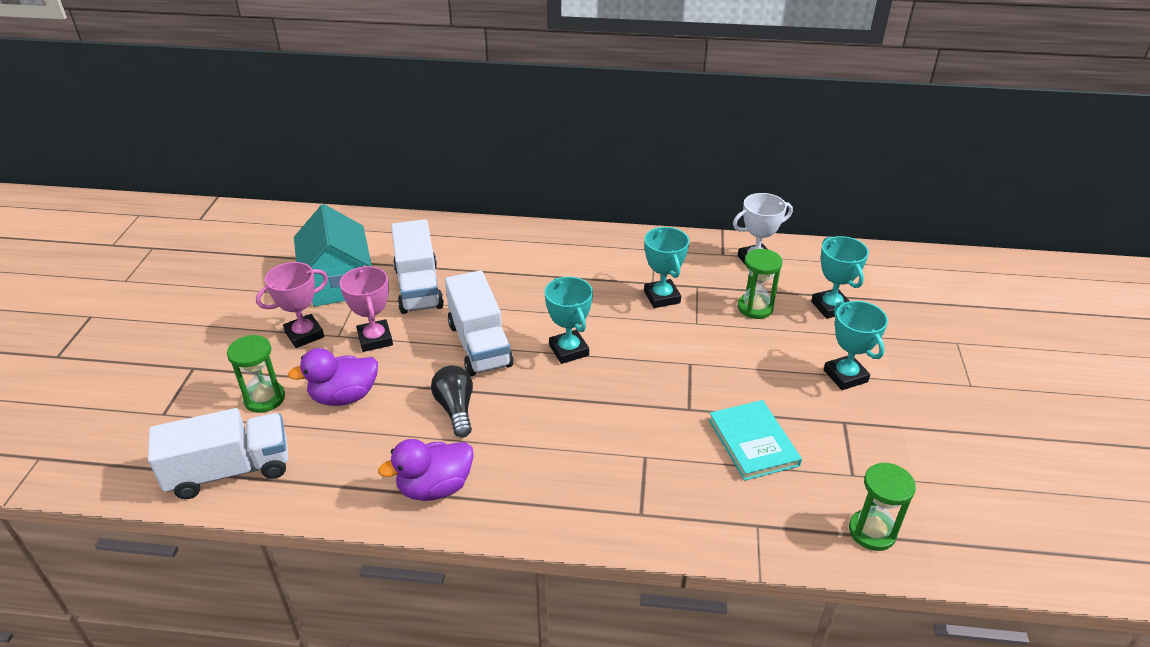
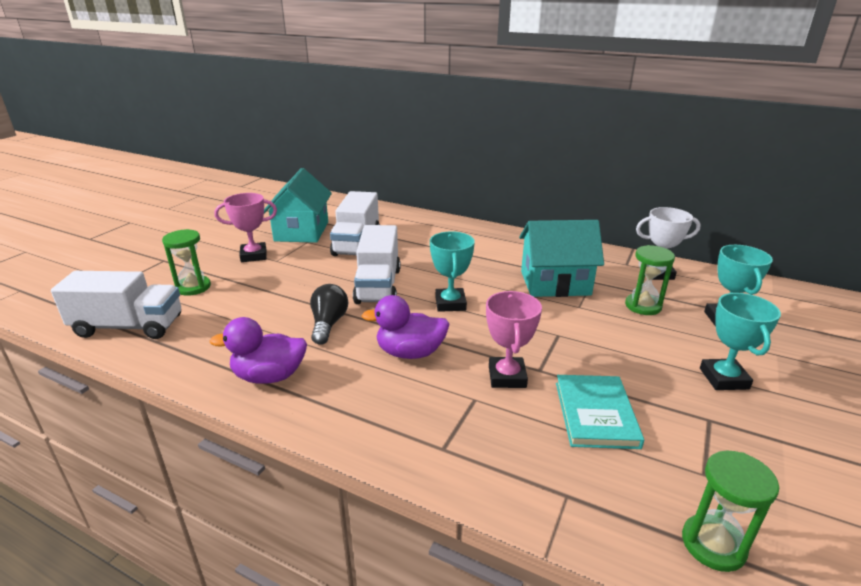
camera: 20 degrees right, 10 degrees down
purple duck [288,348,378,406] -> purple duck moved to [361,295,449,359]
pink trophy [340,266,393,352] -> pink trophy moved to [486,291,542,388]
turquoise trophy [644,227,689,308] -> turquoise house [519,220,604,297]

